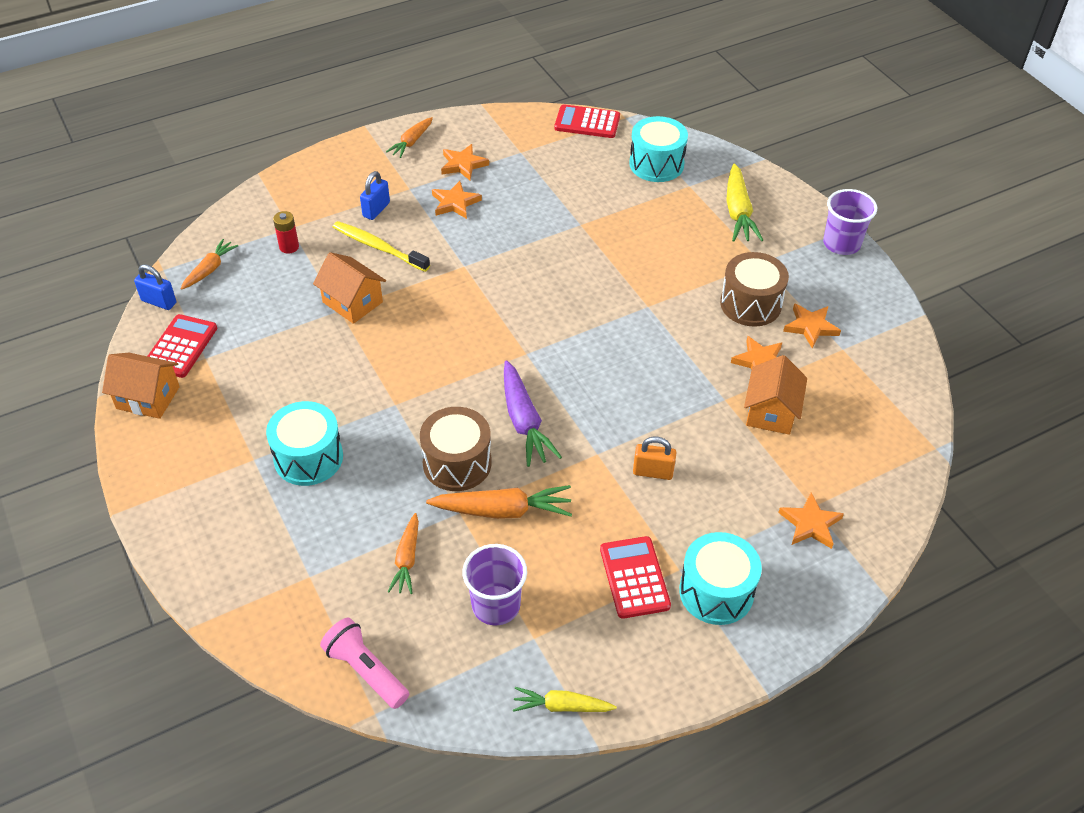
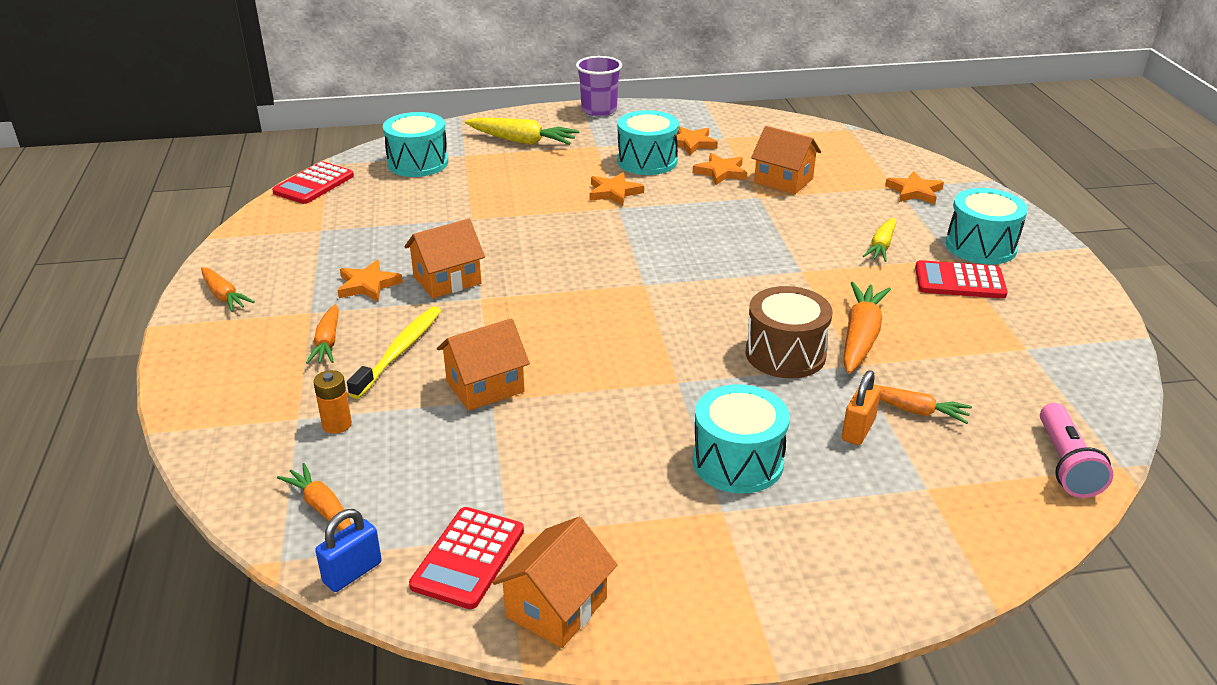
camera: 70 degrees left, 15 degrees down
red calculator [148,314,217,378] -> red calculator turned 105 degrees counterclockwise [409,507,524,609]
red battery [273,211,299,254] -> orange battery [313,370,352,434]
pink flashlight [320,618,409,709] -> pink flashlight turned 60 degrees counterclockwise [1040,403,1114,498]
yellow toothbrush [333,221,430,272] -> yellow toothbrush turned 150 degrees clockwise [347,306,441,399]
blue padlock [360,171,390,220] -> orange carrot [306,304,339,364]
orange star [441,144,489,180] -> orange star moved to [589,172,644,206]
purple cup [462,544,527,626] -> none
purple carrot [504,360,562,467] -> none
yellow carrot [513,687,617,712] -> yellow carrot moved to [863,218,896,262]
orange padlock [633,437,676,480] -> orange padlock moved to [842,370,881,445]
brown drum [720,252,789,327] -> turquoise drum [617,110,679,175]
none -> orange house [404,219,485,298]

